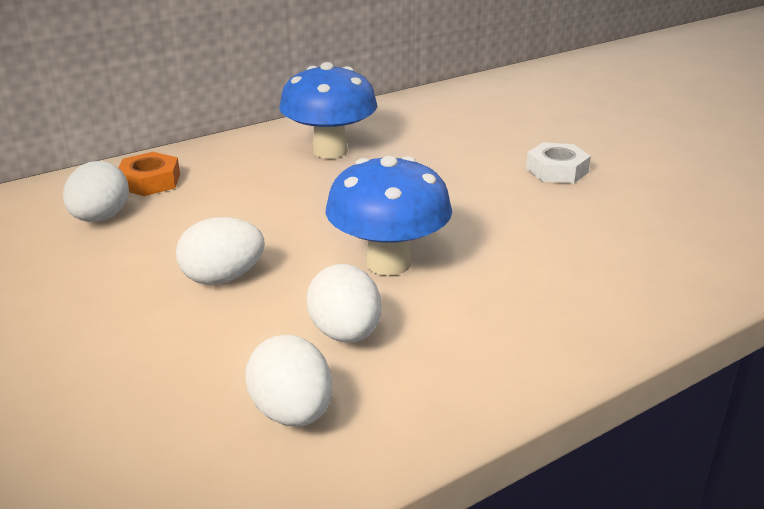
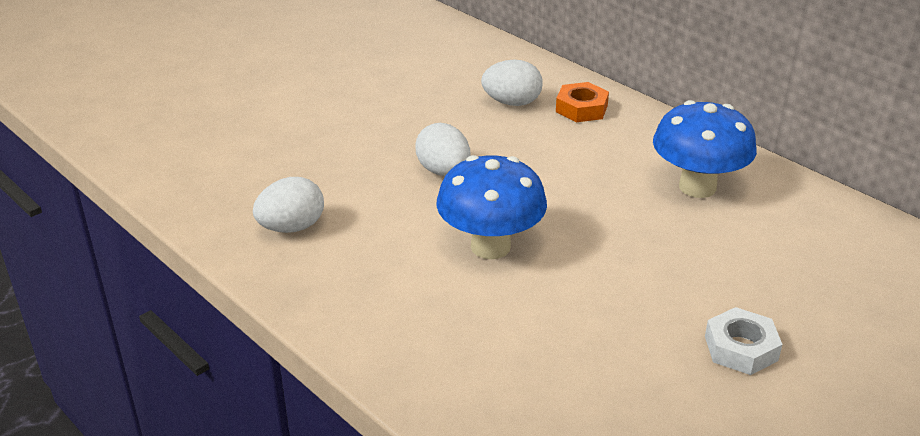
camera: 80 degrees right, 5 degrees up
white egg [307,264,382,343] -> none

